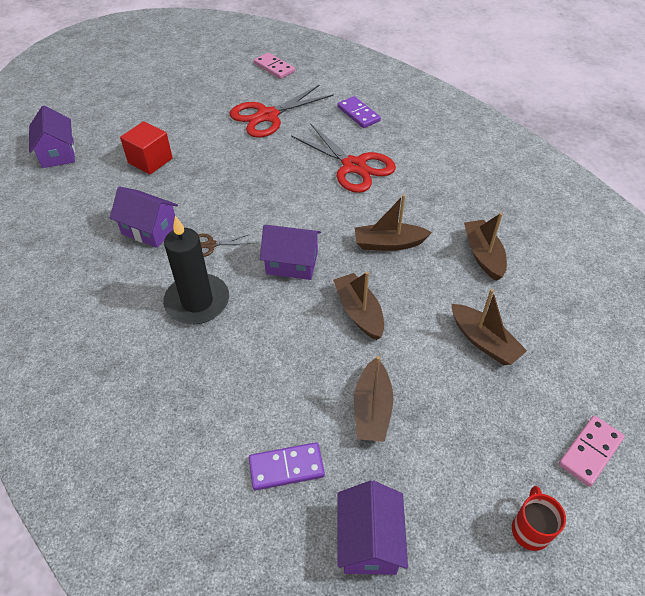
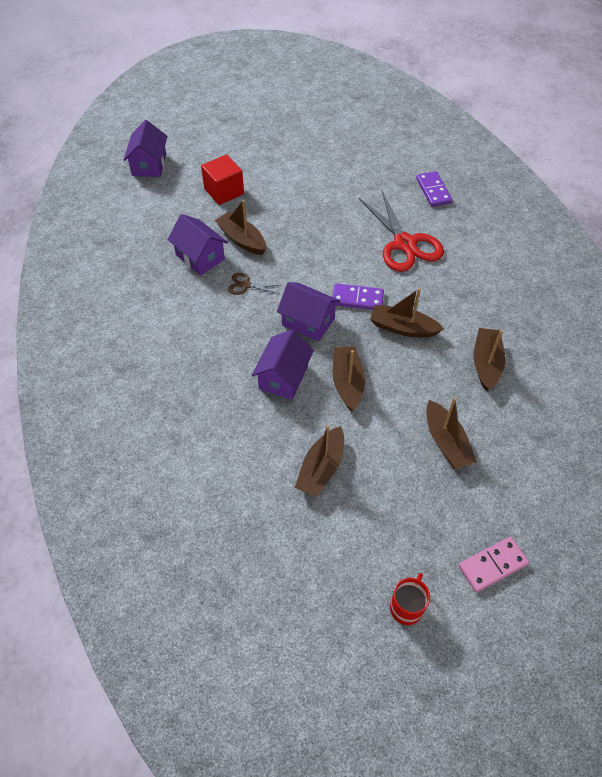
camera: 20 degrees right, 5 degrees up
black candle [163,216,229,324] -> none
red scissors [230,85,334,137] -> none
purple domino [249,442,325,490] -> purple domino moved to [332,284,384,310]
pink domino [254,52,295,79] -> none
purple house [338,480,408,575] -> purple house moved to [252,329,314,400]
none -> brown boat [215,200,266,255]

